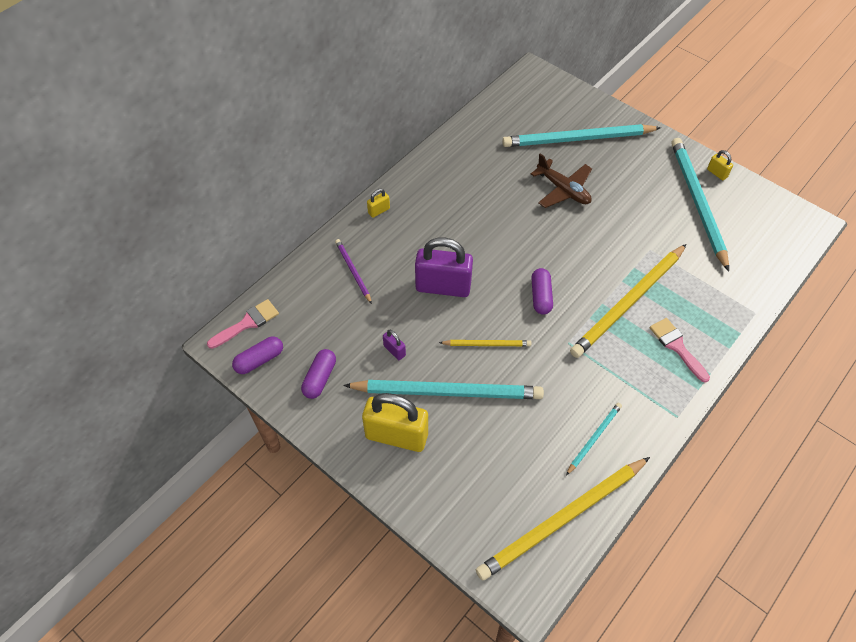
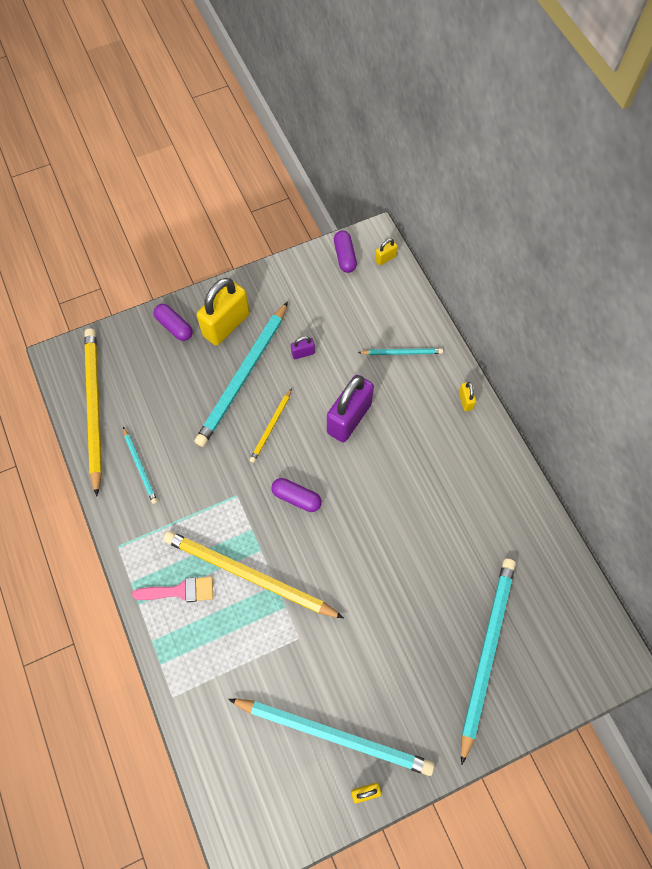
camera: 115 degrees right, 10 degrees up
pink brush [207,299,279,349] -> yellow padlock [375,239,398,266]
purple capsule [301,349,336,399] -> purple capsule moved to [154,304,193,341]
purple pencil [335,239,372,304] -> turquoise pencil [358,348,443,355]
brown plane [531,153,592,208] -> none
yellow pencil [570,244,687,358] -> yellow pencil turned 45 degrees counterclockwise [163,531,344,618]

